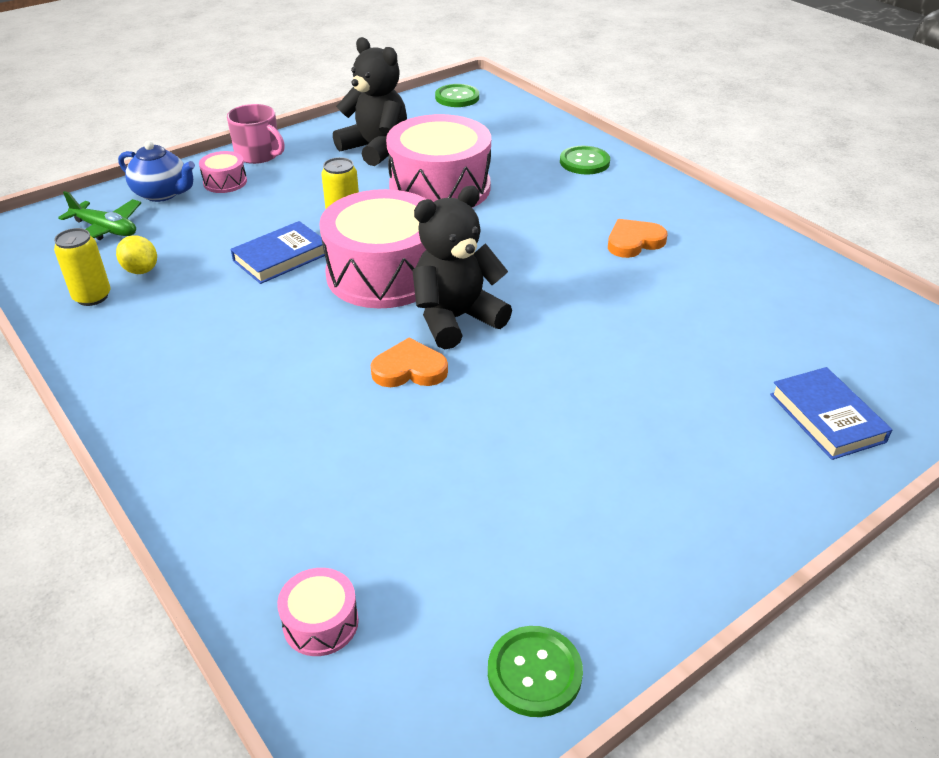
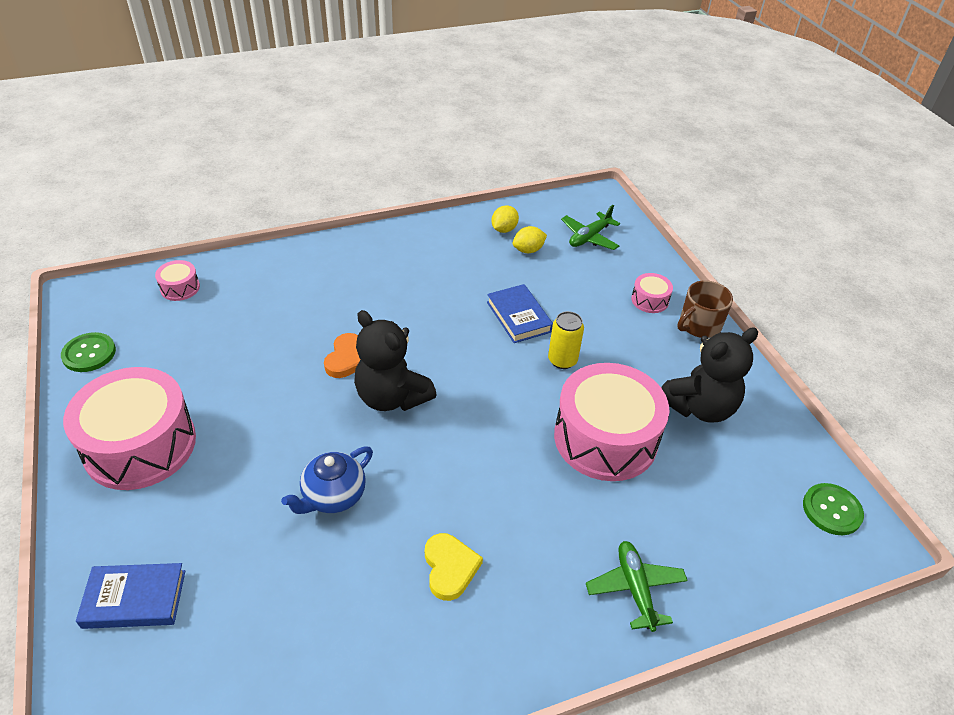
camera: 105 degrees right, 5 degrees up
yellow can [54,228,111,306] -> yellow lemon [491,206,519,233]
blue teapot [118,141,195,202] -> blue teapot moved to [281,447,373,514]
pink mug [227,104,285,164] -> brown mug [677,280,733,338]
pink drum [319,189,426,308] -> pink drum moved to [63,367,196,490]
black teddy bear [412,186,512,349] -> black teddy bear turned 150 degrees clockwise [354,310,436,411]
green button [560,146,610,174] -> green plane [586,541,688,632]
orange heart [608,219,668,258] -> yellow heart [425,533,483,601]

